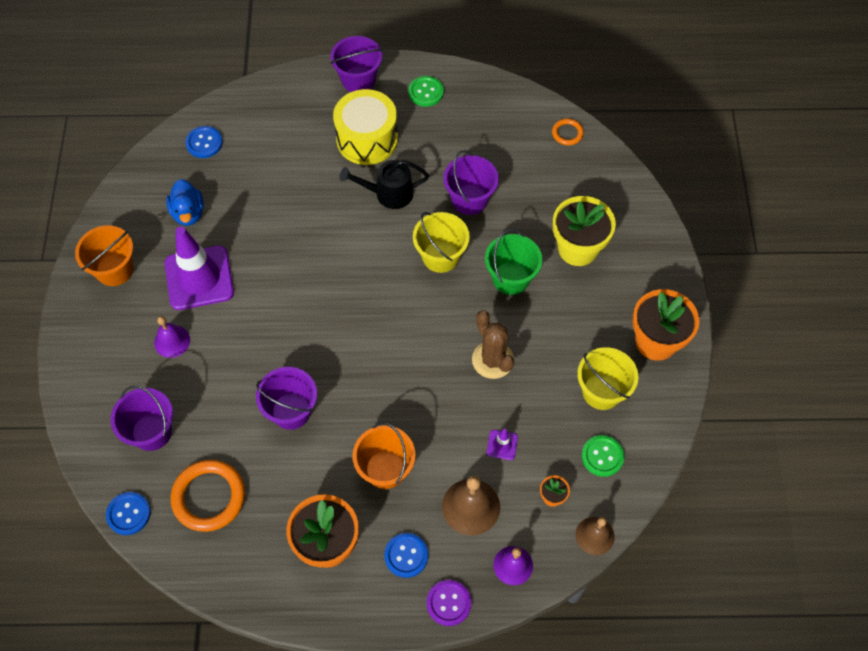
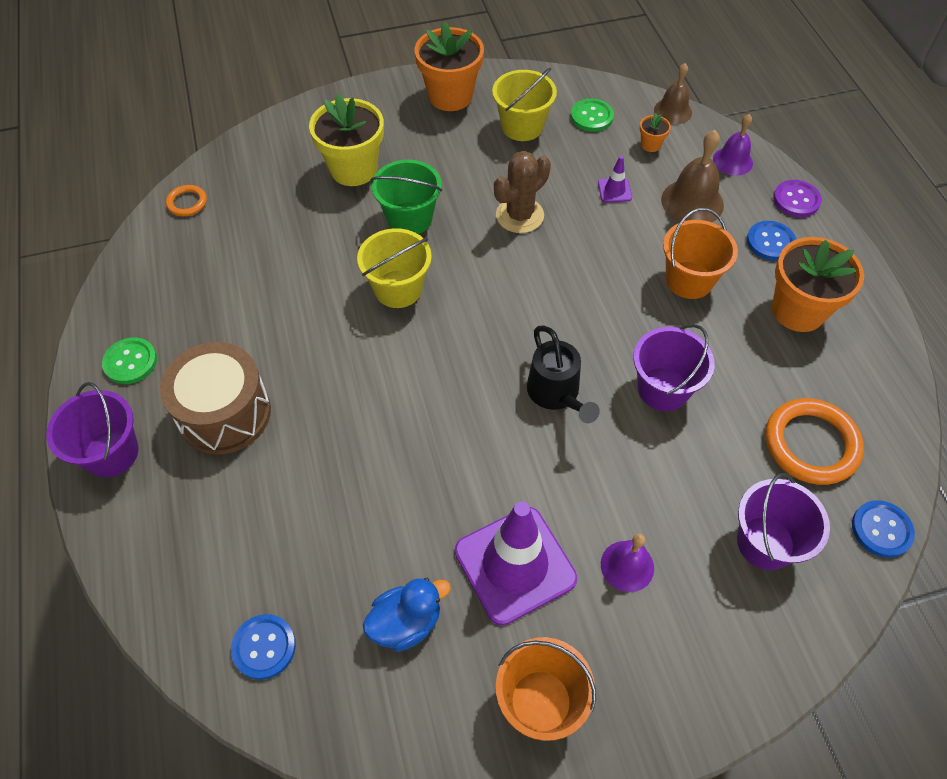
camera: 105 degrees left, 5 degrees down
yellow drum [333,89,398,165] -> brown drum [160,342,271,455]
black watering can [340,160,429,209] -> black watering can moved to [527,326,600,423]
purple bucket [444,150,499,215] -> none

